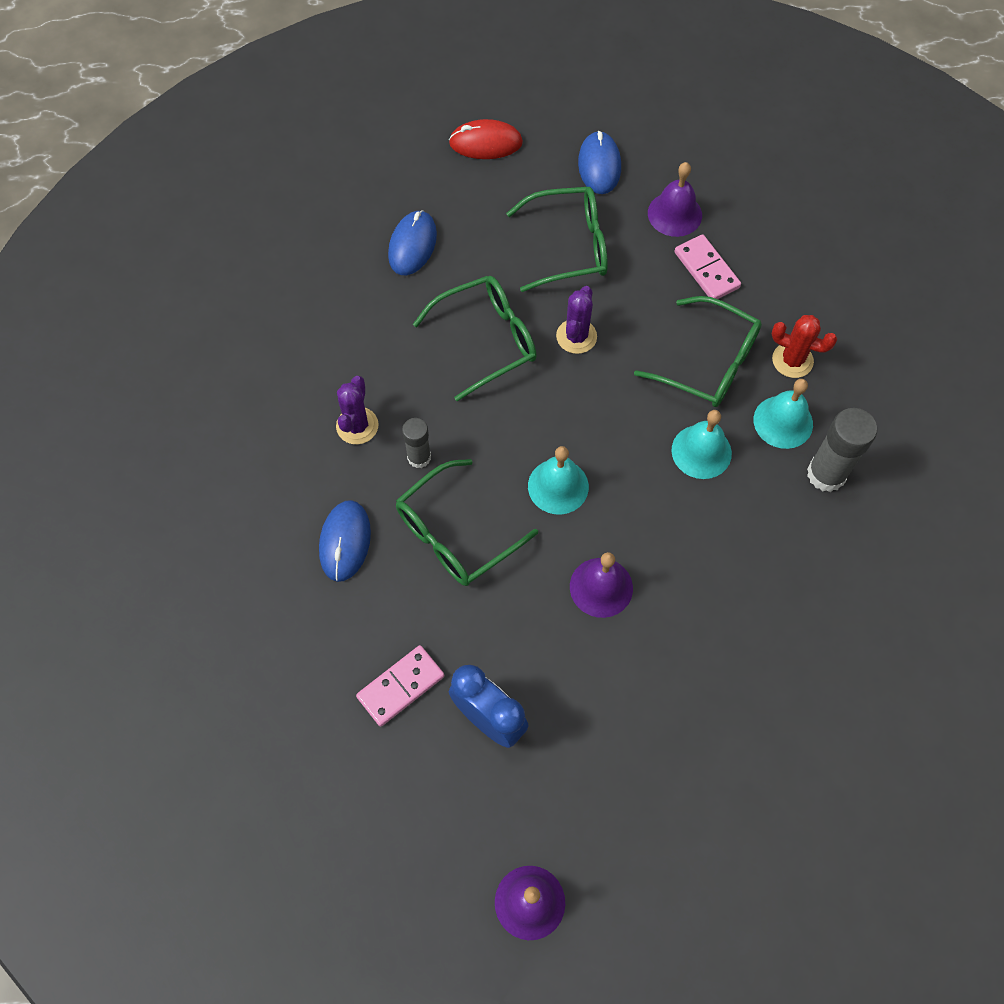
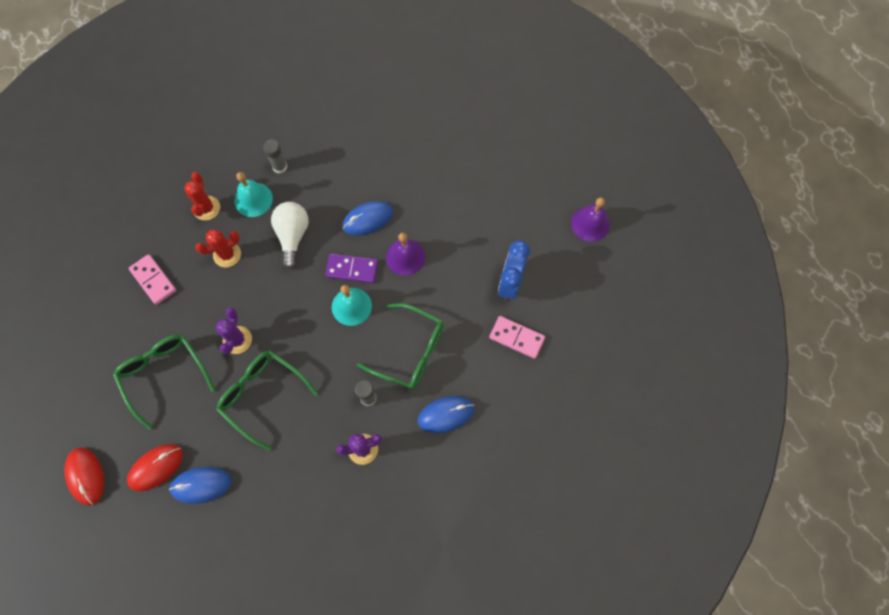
camera: 115 degrees left, 5 degrees up
purple cactus [556,286,597,354] -> purple cactus turned 75 degrees counterclockwise [216,308,252,354]
blue mouse [578,131,621,194] -> blue mouse moved to [343,201,393,236]
green glasses [634,296,762,407] -> red cactus [195,229,241,267]
purple bell [648,162,702,237] -> none
turquoise bell [671,410,732,479] -> white light bulb [271,202,309,270]
pink domino [674,234,741,299] -> pink domino turned 75 degrees counterclockwise [129,254,176,305]
grey glue stick [807,408,877,492] -> grey glue stick [263,139,287,174], size x0.61
none -> red mouse [127,444,183,491]
none -> purple domino [325,254,378,283]

